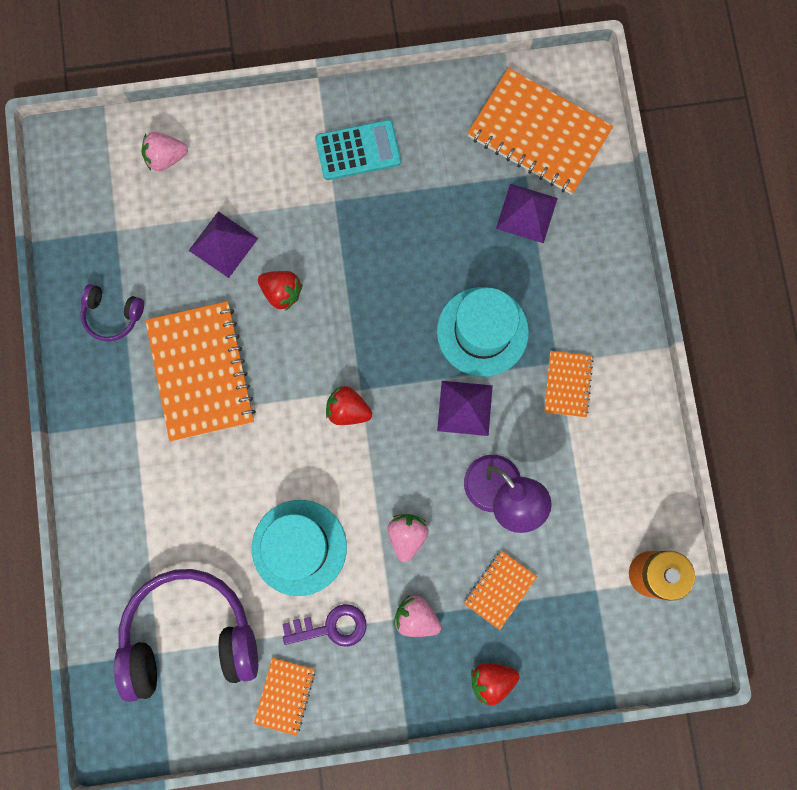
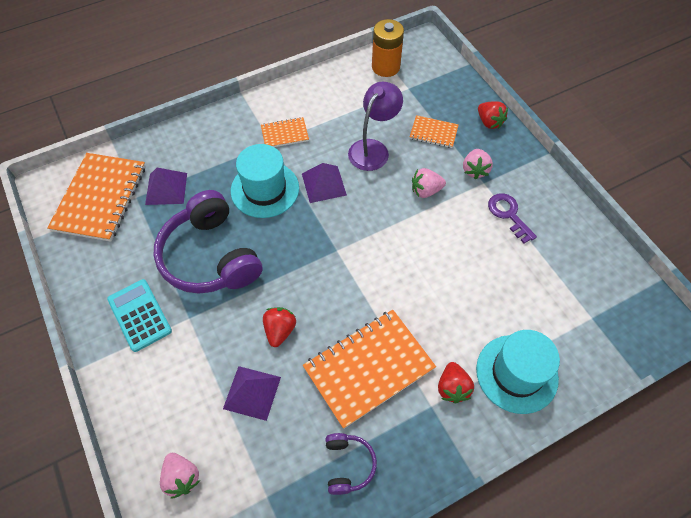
camera: 110 degrees left, 20 degrees down
purple headphones [114,569,258,702] -> purple headphones moved to [154,190,262,294]
turquoise hat [252,500,347,596] -> turquoise hat moved to [476,330,560,414]
orange notebook [254,658,315,736] -> none
red strawberry [326,386,372,425] -> red strawberry moved to [438,362,474,404]

